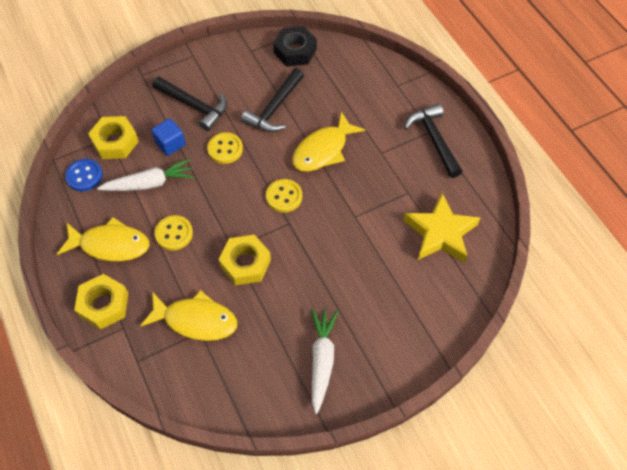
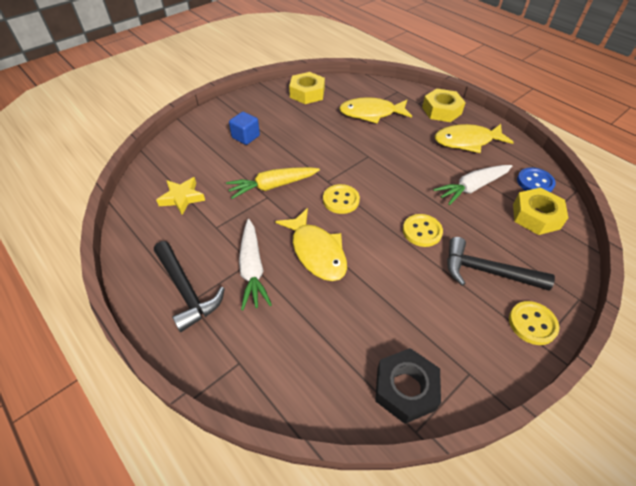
camera: 165 degrees right, 10 degrees down
blue cube [152,118,186,156] -> blue cube moved to [229,112,260,145]
yellow button [154,215,193,251] -> yellow button moved to [509,301,559,345]
yellow nut [219,235,271,285] -> yellow nut moved to [289,72,325,104]
black hammer [241,68,304,132] -> none
yellow fish [292,112,365,172] -> yellow fish turned 120 degrees clockwise [275,208,347,281]
white carrot [311,309,338,414] -> white carrot moved to [239,219,272,310]
yellow star [403,193,480,263] -> yellow star [156,177,205,215], size x0.62
none -> yellow carrot [226,167,320,199]

